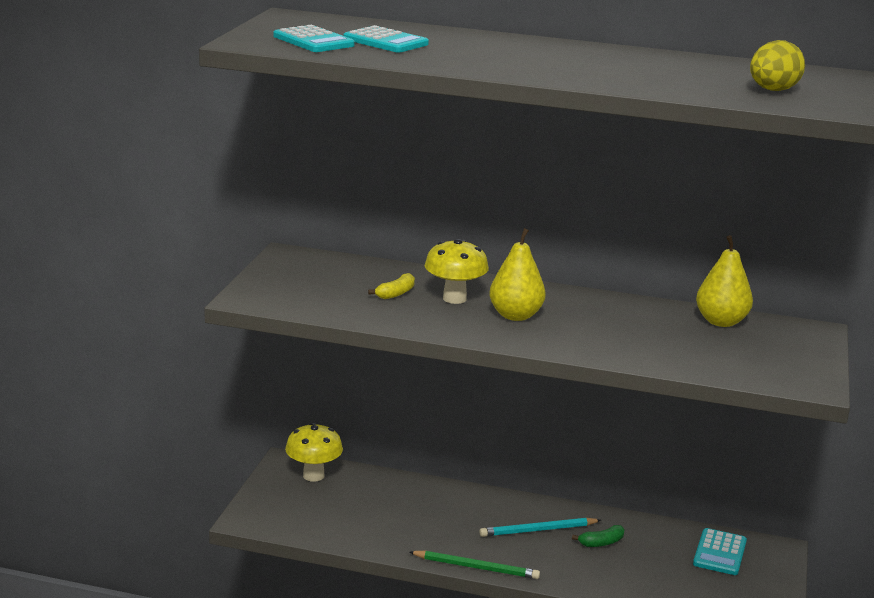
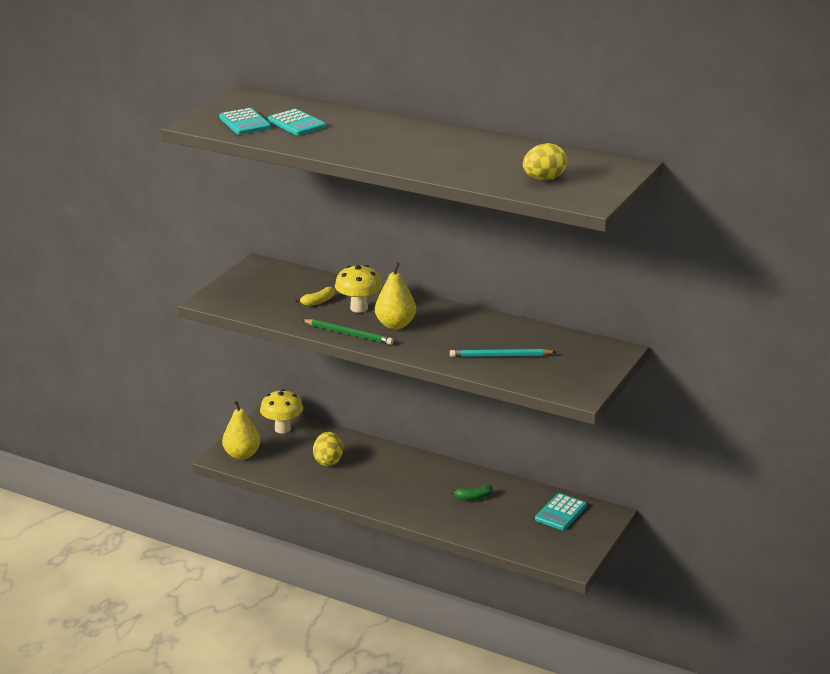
camera: 15 degrees right, 5 degrees up
green pencil [409,551,540,579] -> green pencil moved to [302,319,394,345]
turquoise pencil [479,518,601,537] -> turquoise pencil moved to [450,349,556,357]
yellow pear [696,235,753,327] -> yellow pear moved to [222,400,260,460]
none -> yellow egg [313,432,343,466]

